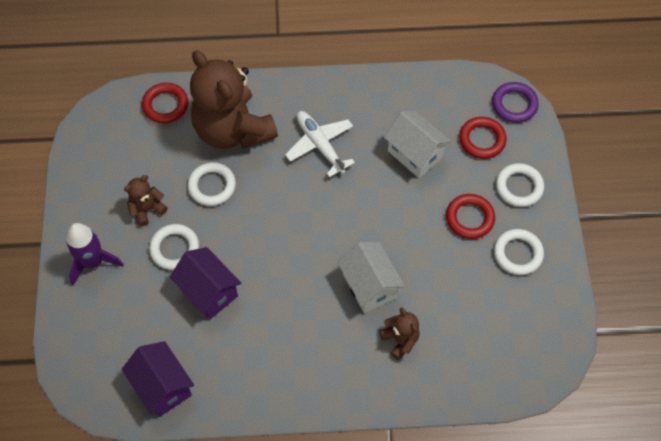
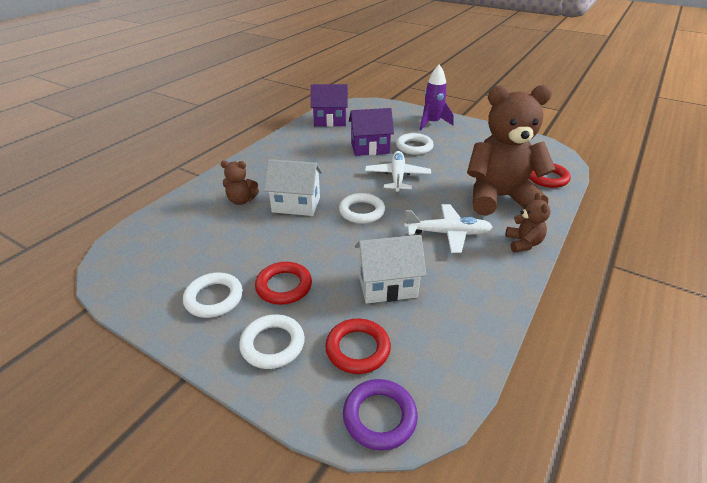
camera: 125 degrees right, 25 degrees down
brown teddy bear [124,175,168,226] -> brown teddy bear moved to [505,193,551,253]
white ring [187,162,236,206] -> white ring moved to [339,193,385,224]
none -> white plane [365,151,431,192]

